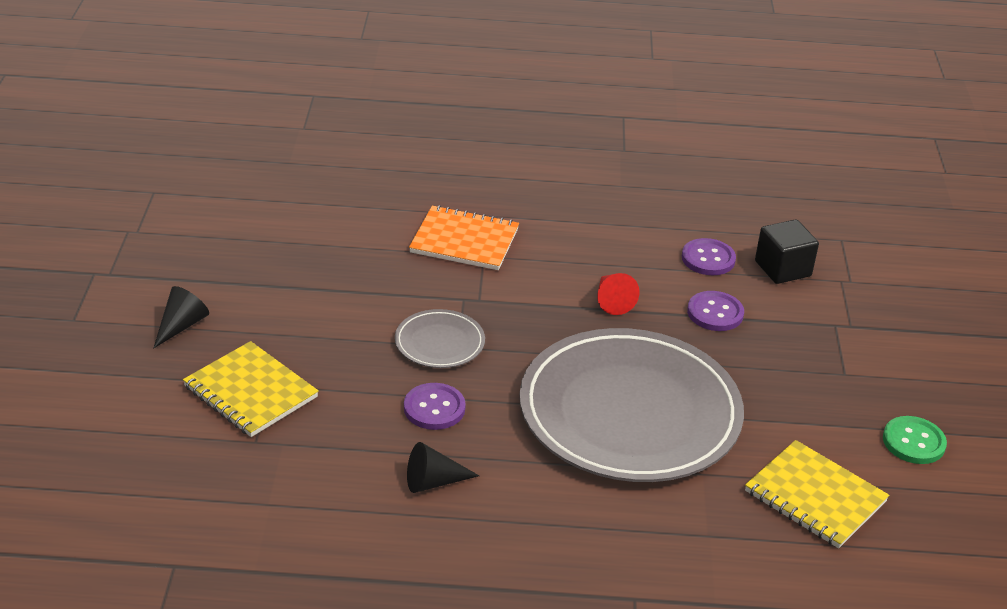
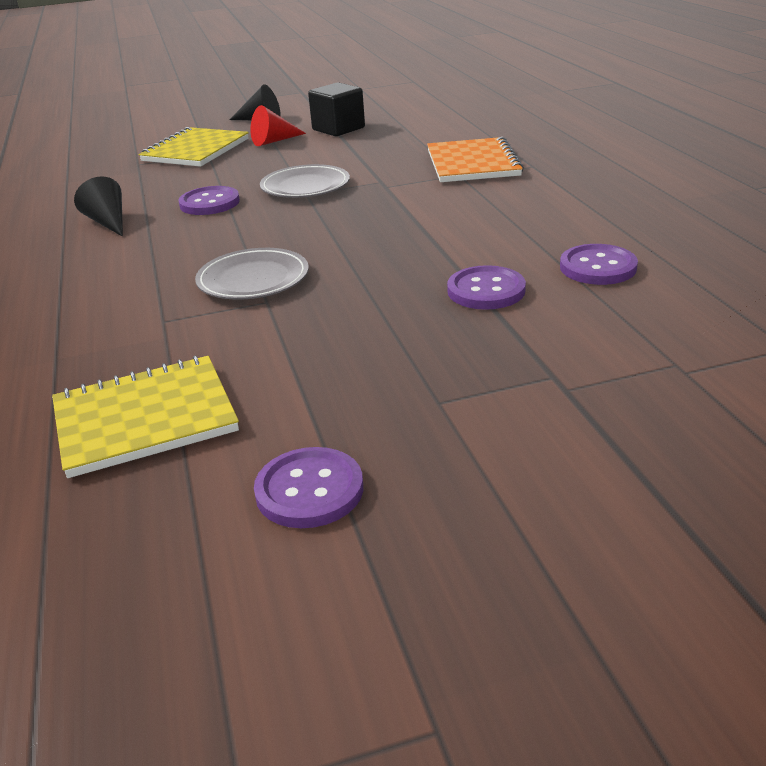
camera: 75 degrees right, 5 degrees down
grey plate [520,328,744,482] -> grey plate [195,248,309,300], size x0.42
red cone [597,273,640,315] -> red cone moved to [250,105,306,146]
yellow notebook [745,440,889,548] -> yellow notebook turned 45 degrees clockwise [52,356,239,478]
black cube [755,219,819,284] -> black cube moved to [308,82,365,136]
green button [883,416,947,464] -> purple button [254,447,363,528]

